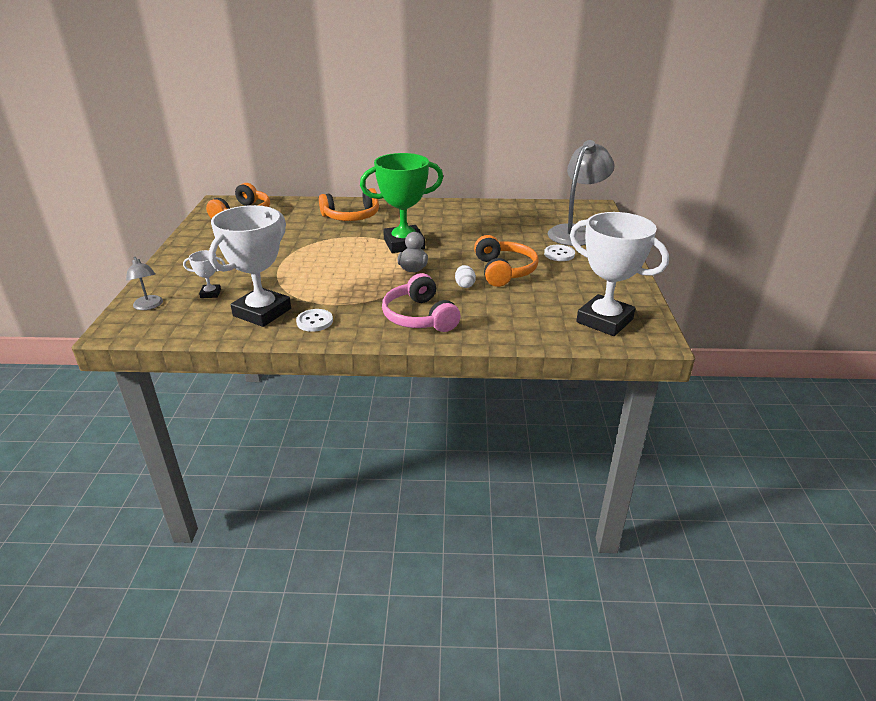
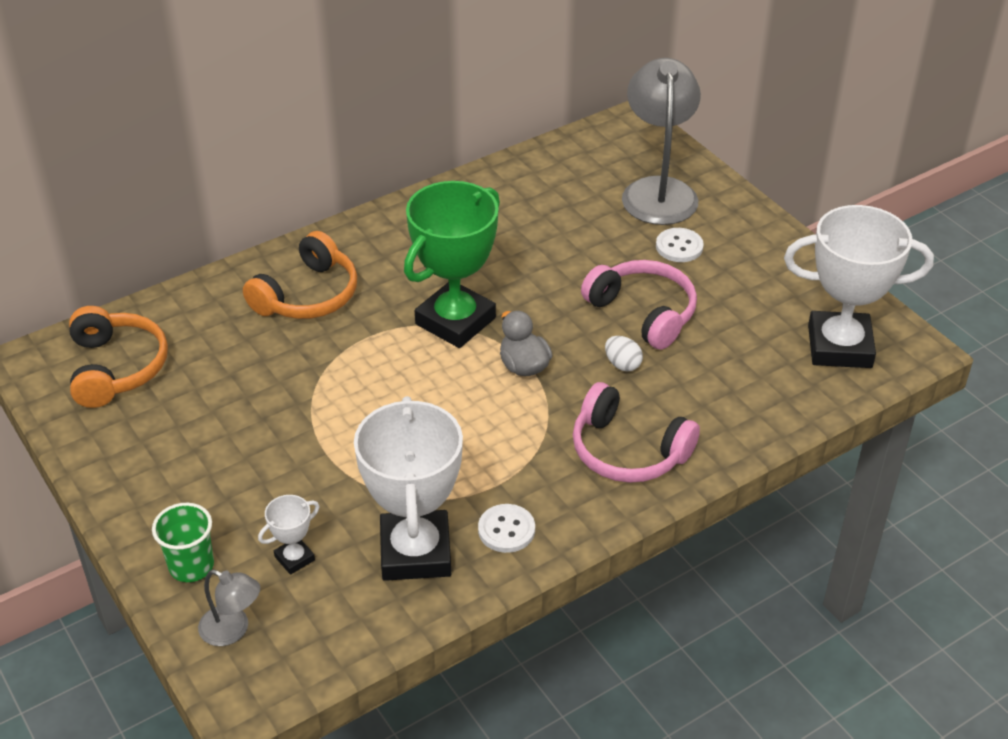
camera: 35 degrees left, 10 degrees up
orange headphones [474,235,539,287] -> pink headphones [581,260,697,350]
none -> green cup [152,503,214,582]

